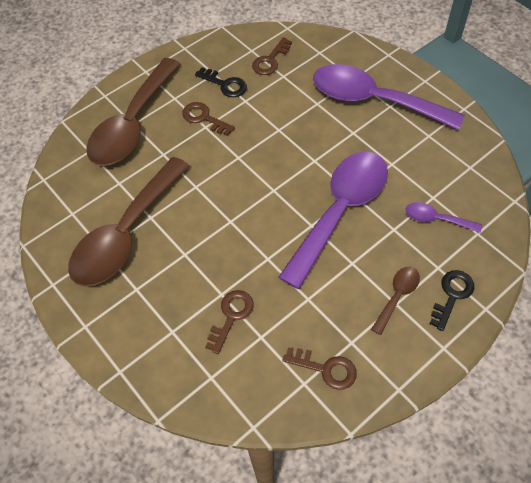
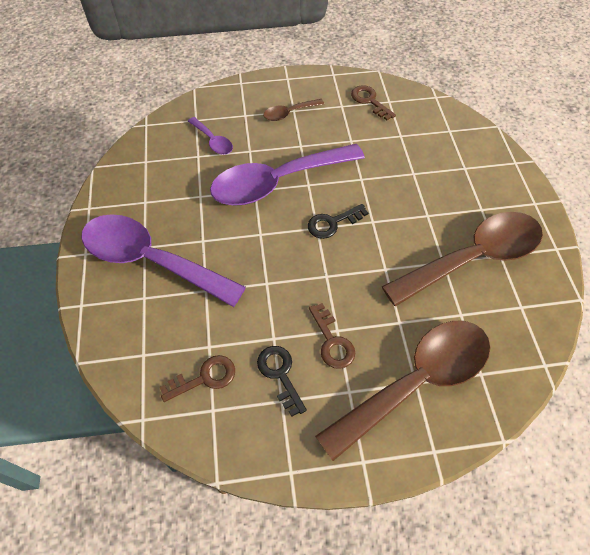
camera: 150 degrees left, 0 degrees up
brown key [205,290,254,354] -> none
purple spoon [313,64,465,130] -> purple spoon turned 150 degrees clockwise [81,214,246,307]
black key [430,270,474,331] -> black key moved to [308,204,368,239]

